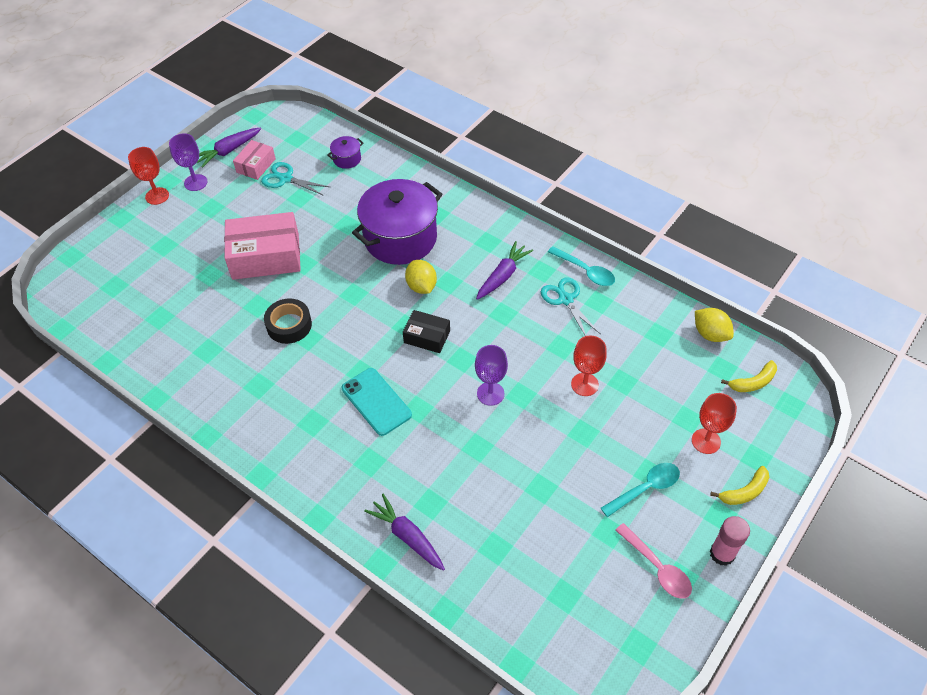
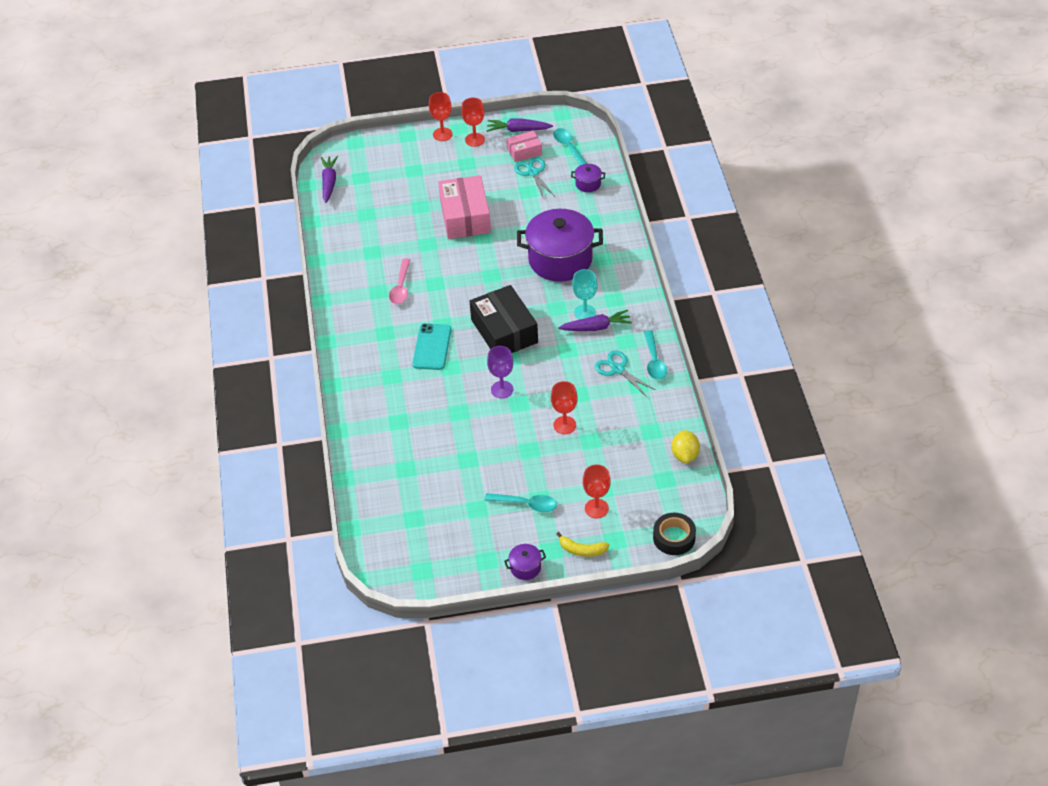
camera: 45 degrees right, 5 degrees down
purple goblet [169,133,207,191] -> red goblet [461,97,485,147]
pink box [224,212,301,280] -> pink box turned 45 degrees clockwise [438,175,491,239]
black tape [264,298,312,344] -> black tape moved to [653,513,696,555]
purple carrot [364,494,445,571] -> purple carrot moved to [321,156,338,203]
black box [403,310,450,353] -> black box [470,285,538,353], size x1.87
yellow lemon [405,260,437,294] -> none
turquoise scissors [541,277,600,336] -> turquoise scissors turned 60 degrees counterclockwise [595,350,656,397]
pink spoon [615,523,692,599] -> pink spoon moved to [389,258,410,304]
pink glue stick [710,516,750,566] -> purple pot [504,544,546,580]
yellow banana [721,360,777,392] -> none
none -> turquoise spoon [553,128,587,165]
none -> turquoise goblet [572,269,598,320]

